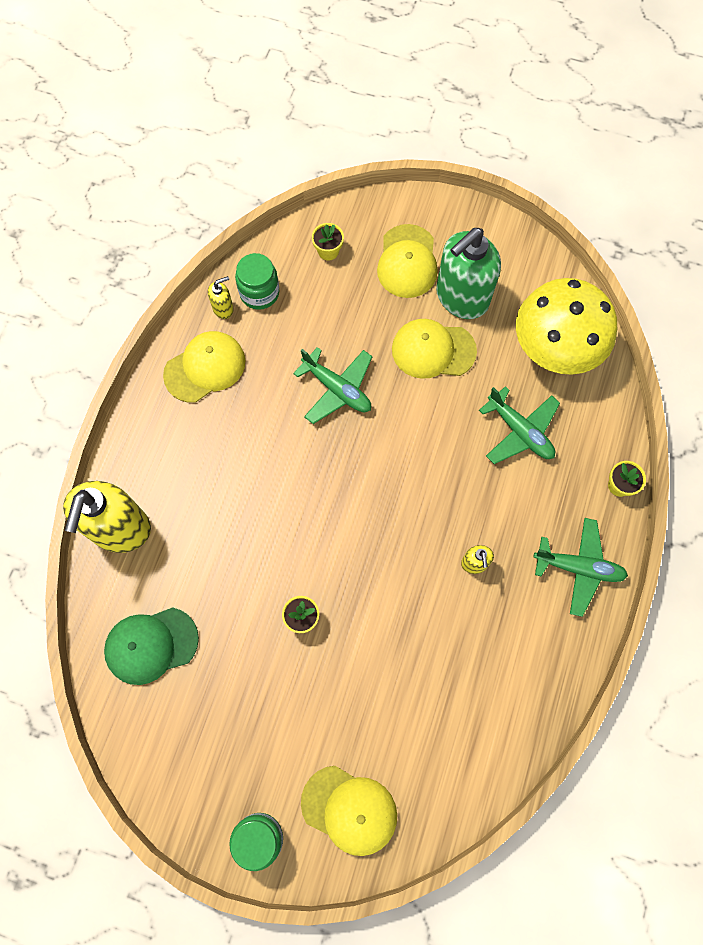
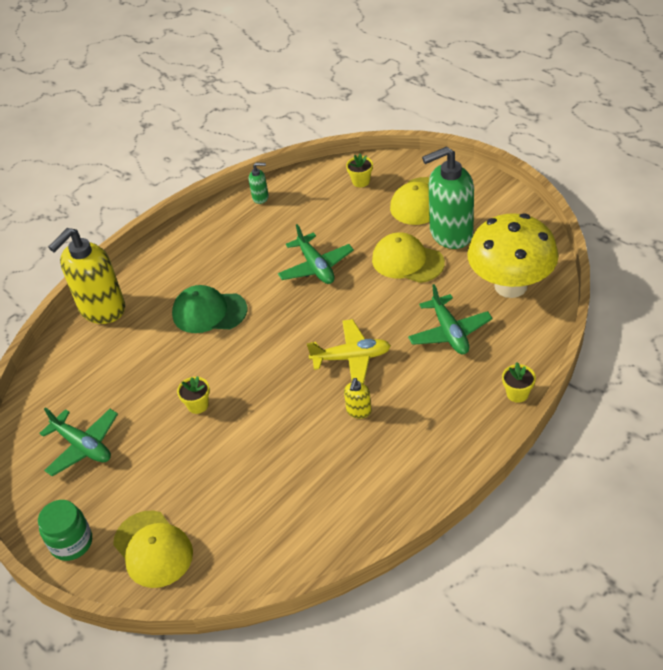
camera: 30 degrees right, 25 degrees down
green cap [104,607,199,685] -> green cap moved to [172,285,247,333]
yellow cap [163,331,245,403] -> none
yellow soap dispenser [208,276,234,319] -> green soap dispenser [249,163,269,204]
green jar [235,253,279,310] -> none
green plane [533,518,628,617] -> green plane moved to [39,407,118,476]
none -> yellow plane [307,319,391,384]

